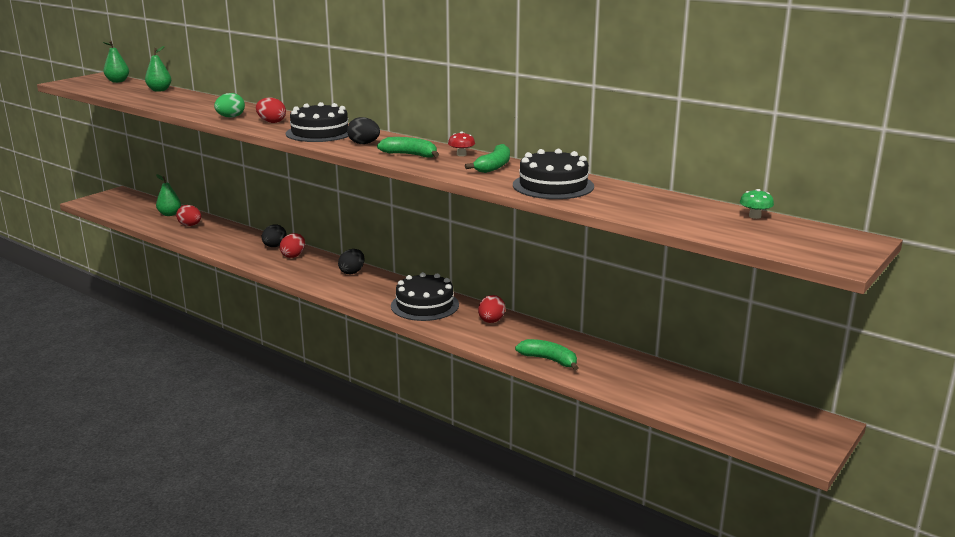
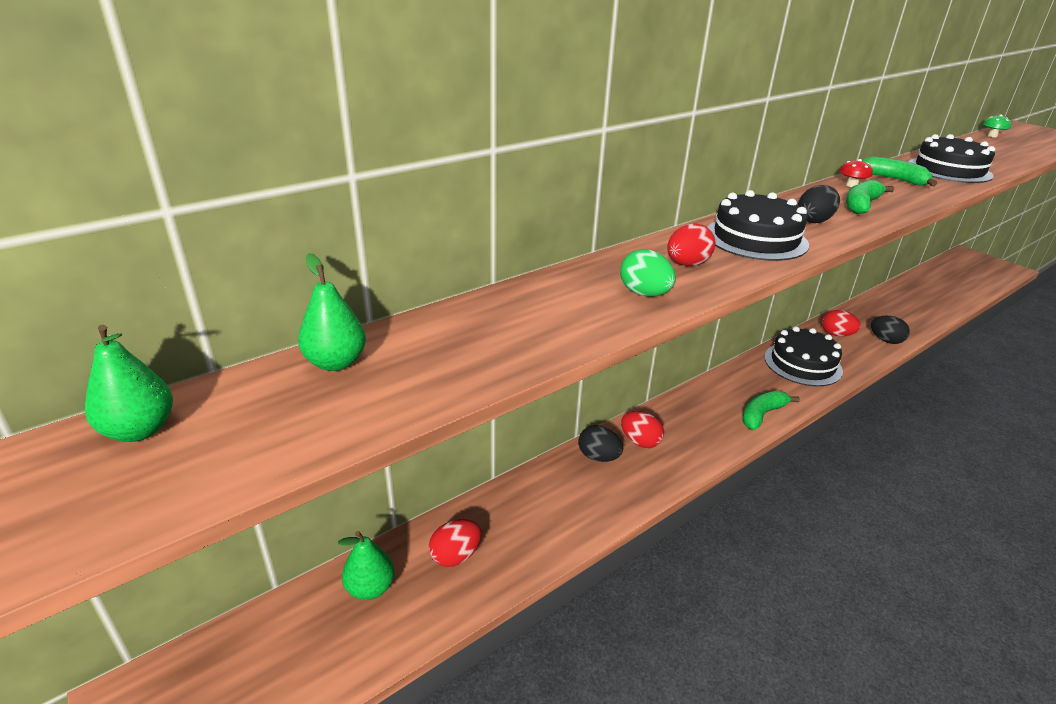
camera: 75 degrees left, 10 degrees up
black egg [338,249,364,274] -> black egg moved to [871,316,910,344]
green banana [515,339,578,371] -> green banana moved to [742,391,800,430]

